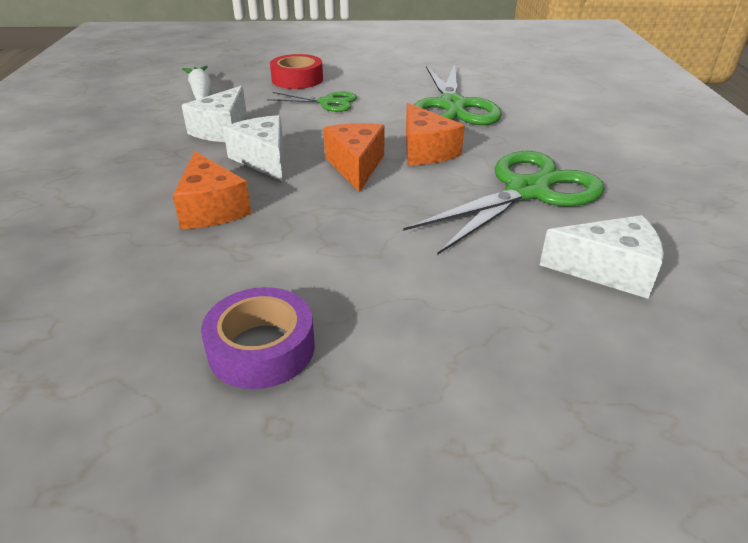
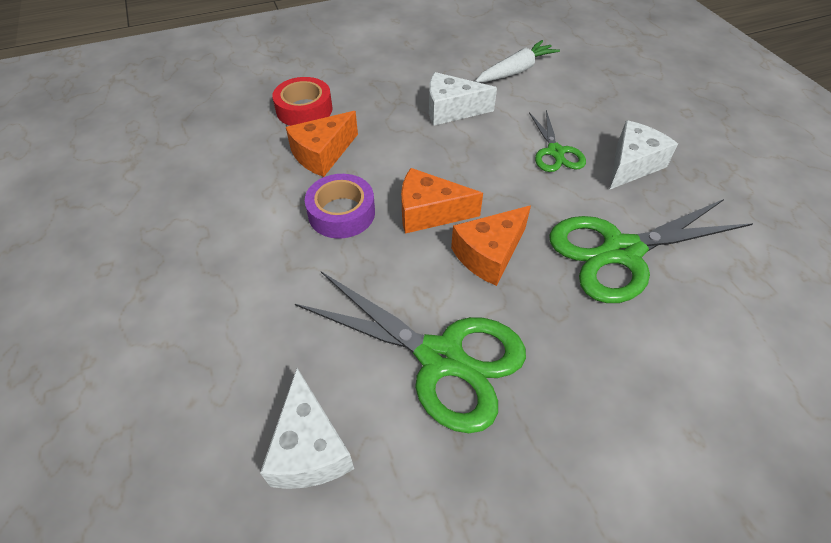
camera: 70 degrees right, 15 degrees up
purple tape [201,287,315,389] -> purple tape moved to [305,174,375,239]
white cheese [223,115,284,181] -> white cheese moved to [610,120,678,189]
red tape [270,54,323,89] -> red tape moved to [272,77,333,126]
orange cheese [324,123,385,192] -> orange cheese turned 150 degrees counterclockwise [401,168,483,234]

